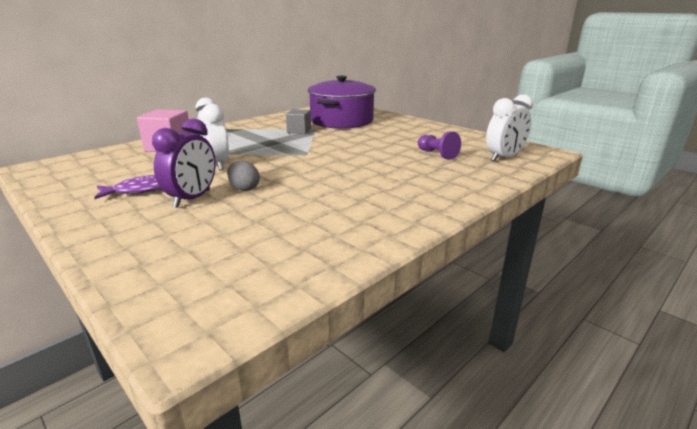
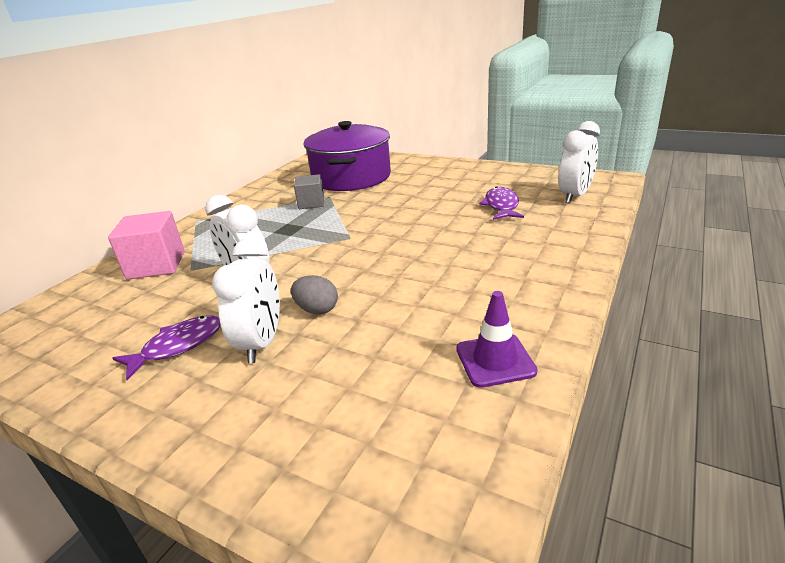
camera: 15 degrees left, 5 degrees up
purple clock [152,118,216,208] -> white clock [212,238,280,363]
purple pawn [418,131,461,160] -> purple fish [479,186,524,220]
none -> purple traffic cone [456,291,538,388]

